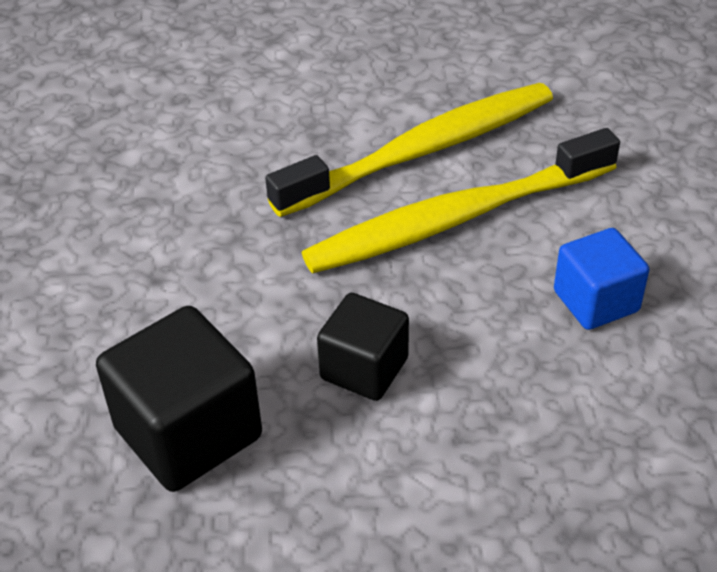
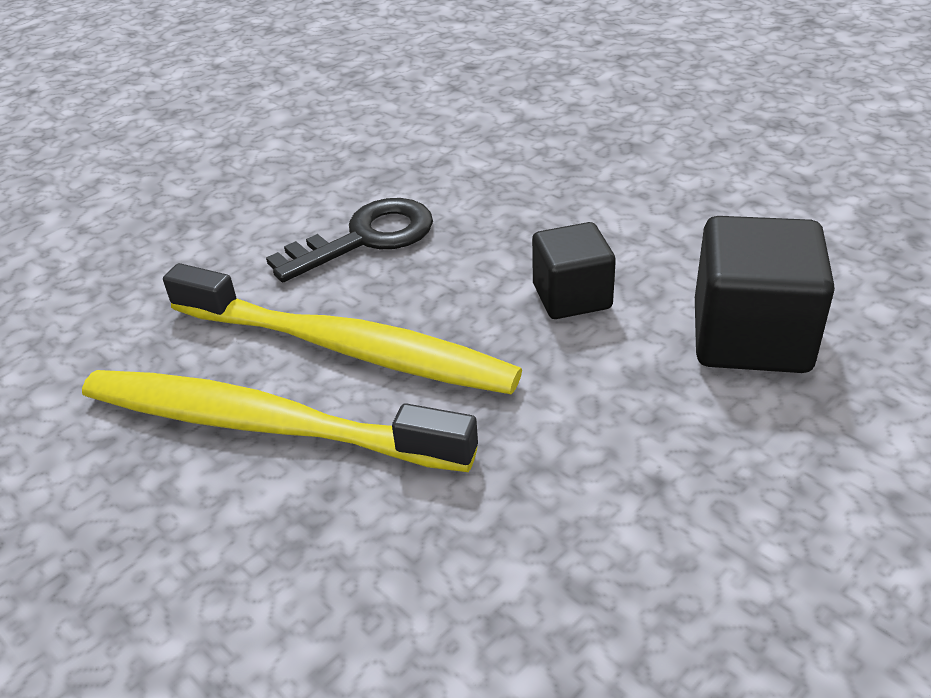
camera: 130 degrees left, 5 degrees down
blue cube [554,228,649,330] -> black key [266,198,433,282]

